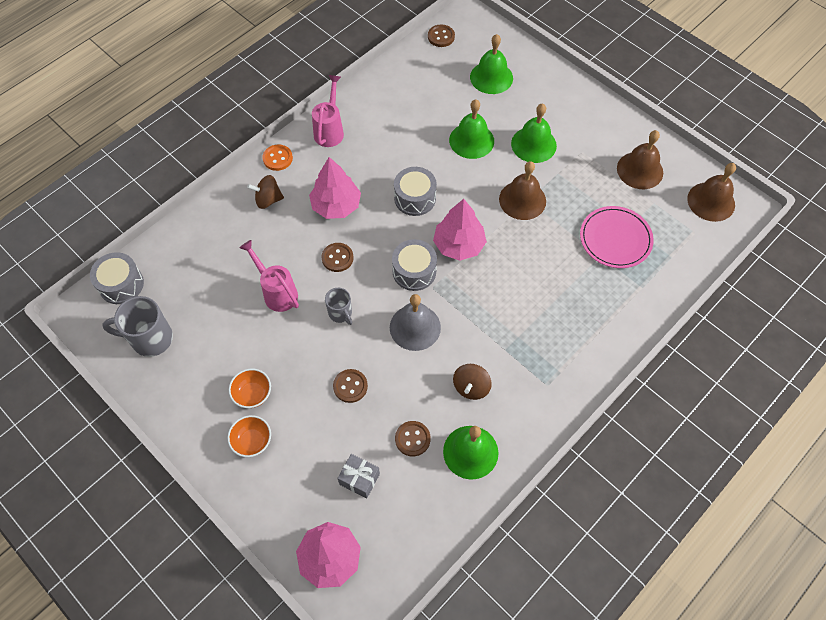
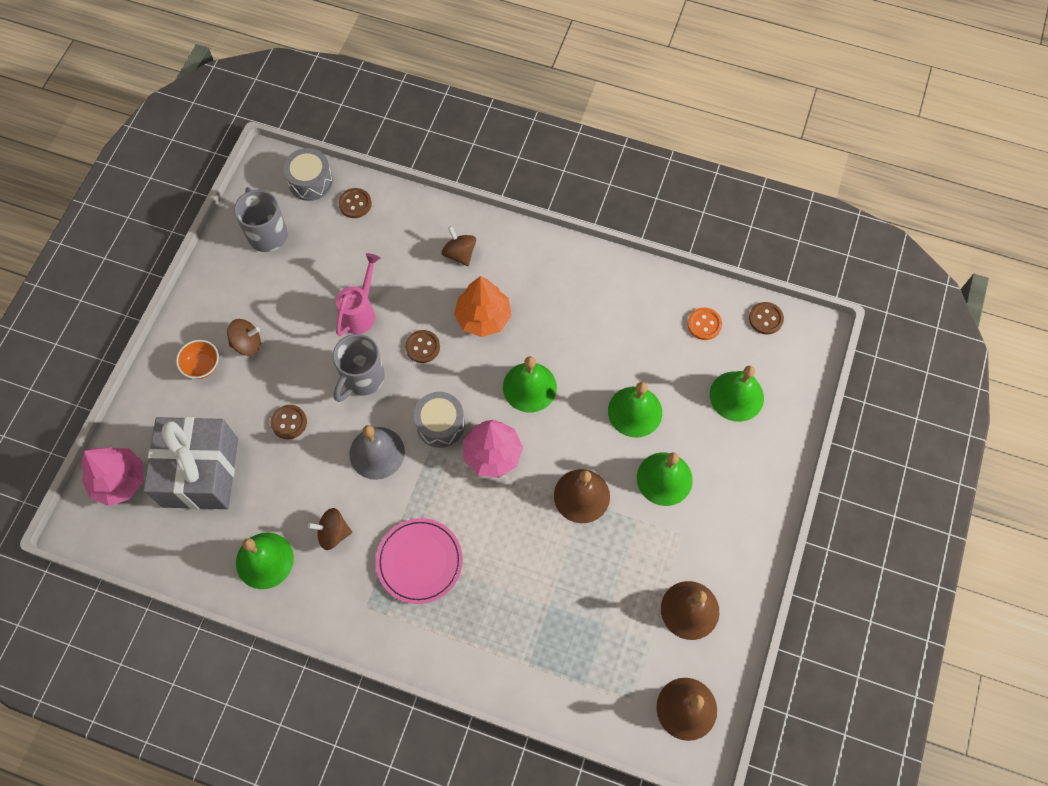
camera: 65 degrees right, 5 degrees up
orange bowl [229,369,271,408] -> brown spinning top [227,319,261,356]
orange button [263,145,293,171] -> orange button moved to [687,307,722,340]
pink tree [309,157,361,219] -> orange tree [454,276,512,337]
pink watering can [312,75,344,147] -> none
grey mug [325,288,352,325] -> grey mug [333,334,385,402], size x1.69
grey gift [338,454,380,498] -> grey gift [143,417,238,509], size x2.40
grey drum [394,167,437,216] -> green bell [503,356,557,412]
brown button [395,421,431,456] -> brown button moved to [338,188,372,218]
pink plate [580,206,654,268] -> pink plate moved to [376,518,463,604]

